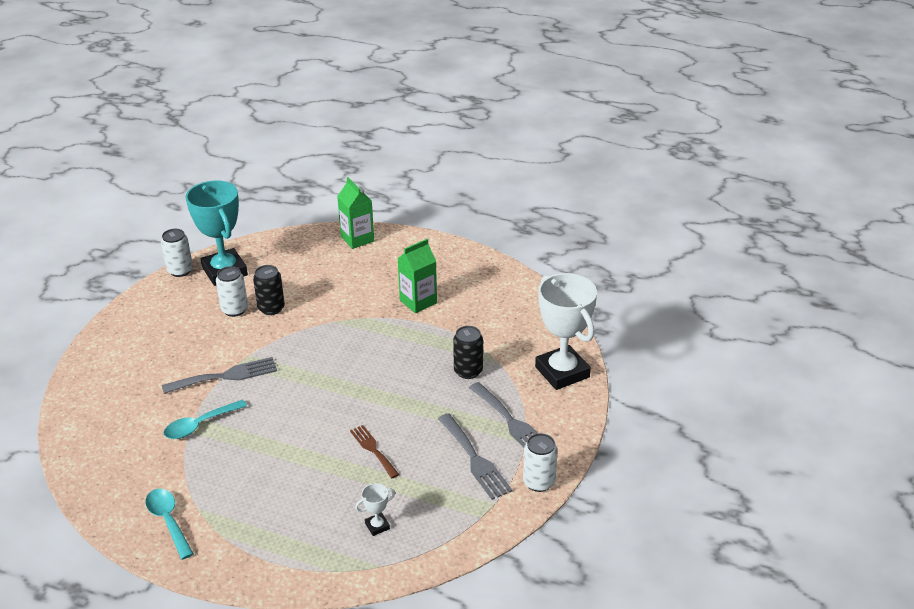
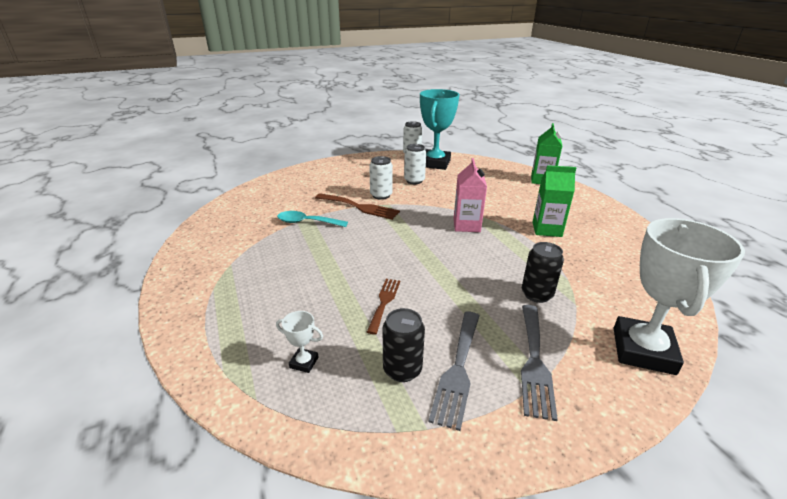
camera: 45 degrees right, 5 degrees down
turquoise spoon [145,489,194,560] -> none
grey fork [162,357,277,394] -> brown fork [315,193,400,220]
black can [253,265,285,315] -> black can moved to [383,308,425,382]
white can [523,433,557,492] -> white can moved to [369,156,393,200]
none -> pink carton [454,158,487,232]

